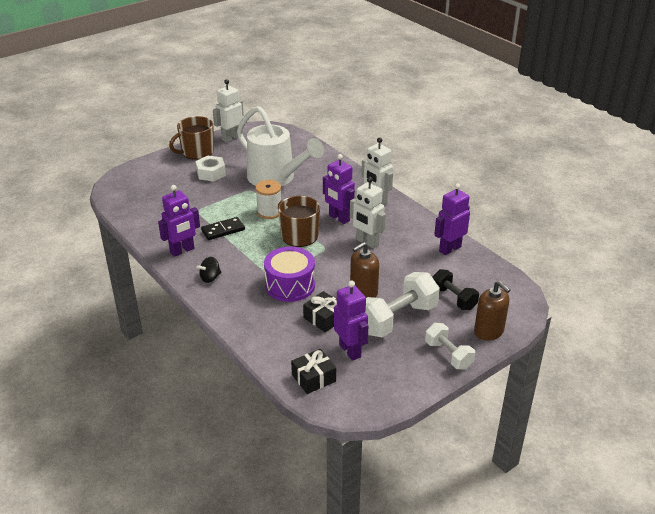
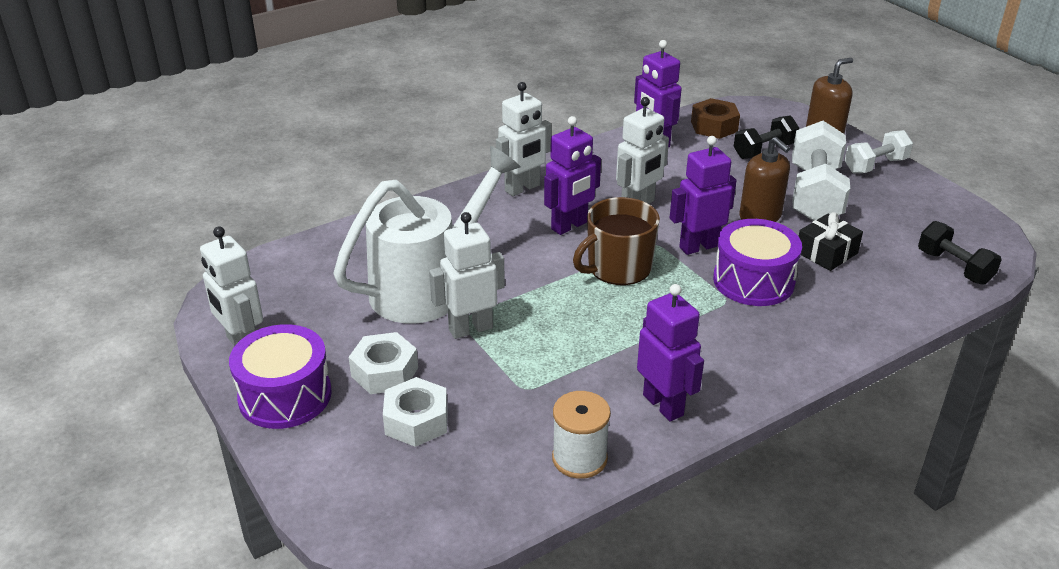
camera: 85 degrees left, 0 degrees up
brown mug [169,116,214,160] -> purple drum [229,324,332,429]
black spinning top [196,257,222,283] -> none
black domino [201,217,245,240] -> none
white spool [255,180,281,219] -> white spool moved to [552,391,611,479]
black gift [291,349,336,394] -> black dumbbell [918,221,1001,285]
purple robot [334,281,368,361] -> purple robot moved to [670,136,737,255]
white dumbbell [365,272,440,337] -> white dumbbell turned 45 degrees clockwise [792,121,850,221]
none -> white nut [383,377,448,447]
none -> white robot [429,212,505,339]
none -> brown nut [691,98,740,139]

